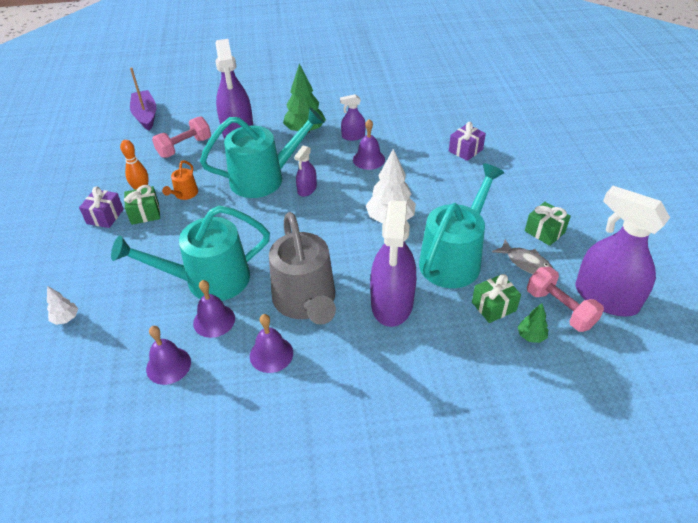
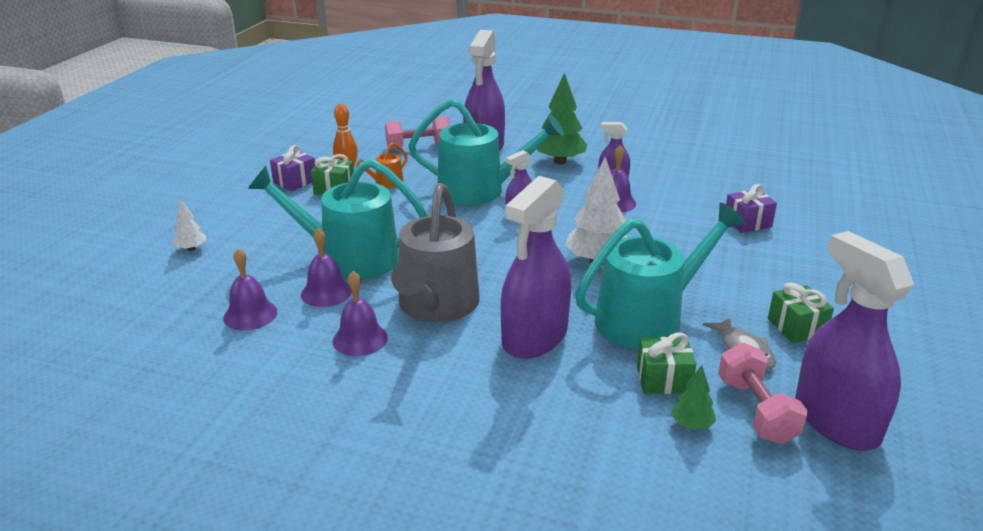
camera: 25 degrees right, 15 degrees down
purple boat [130,67,156,131] -> none

